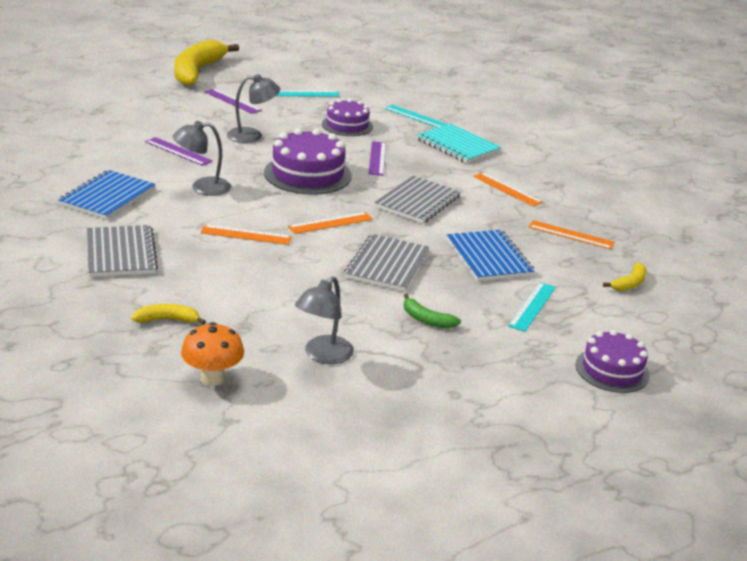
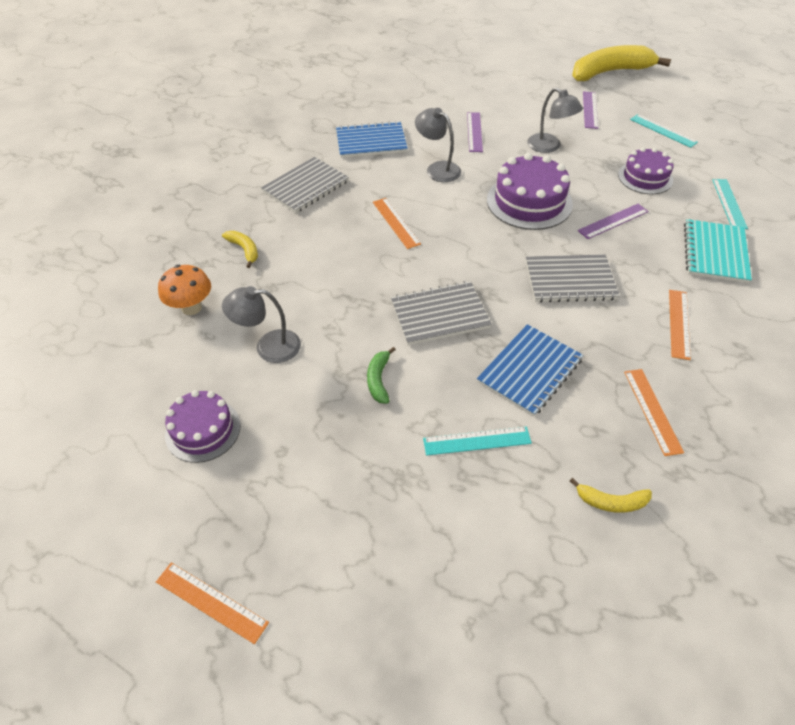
camera: 60 degrees right, 20 degrees up
orange ruler [288,212,373,234] -> orange ruler moved to [156,563,269,644]
purple cake [575,330,650,393] -> purple cake moved to [165,390,240,463]

